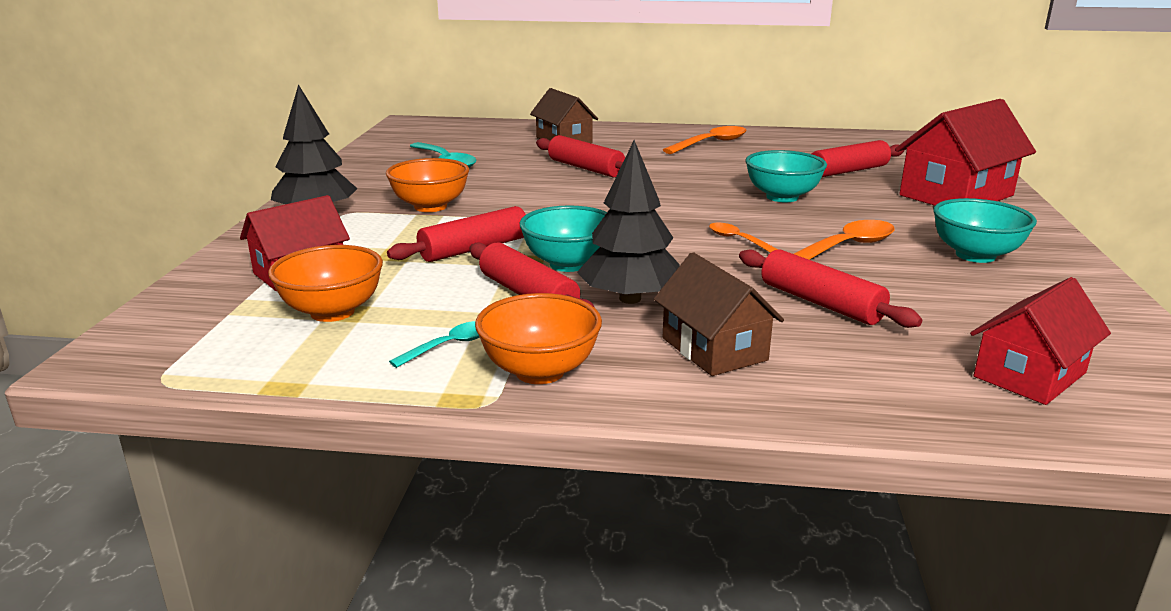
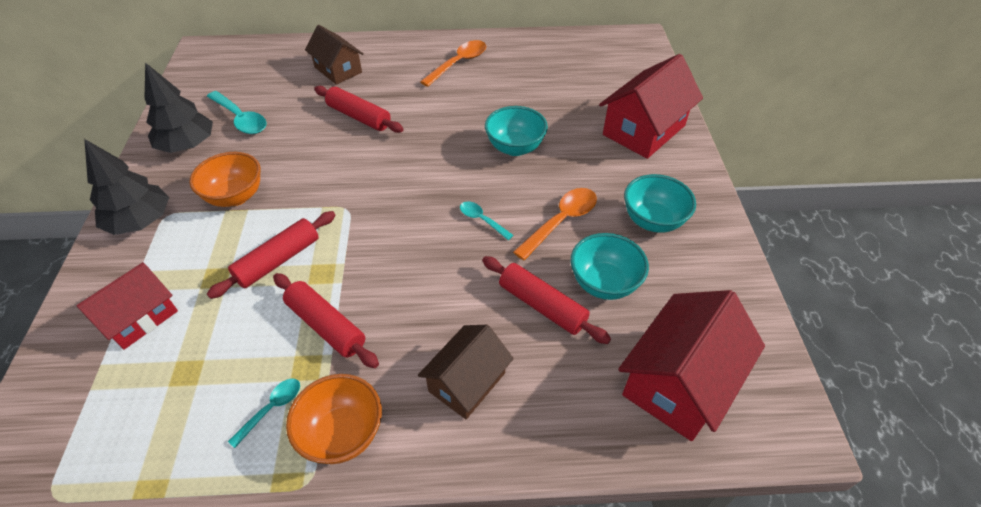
camera: 10 degrees left, 25 degrees up
orange bowl [268,245,383,322] -> none
turquoise bowl [520,205,607,272] -> turquoise bowl moved to [571,233,649,300]
black tree [577,140,680,304] -> black tree moved to [145,63,213,153]
brown house [654,252,784,376] -> brown house turned 75 degrees clockwise [418,325,514,419]
orange spoon [709,223,779,253] -> turquoise spoon [460,201,514,240]
red rolling pin [812,140,905,177] -> none
red house [970,277,1111,405] -> red house [618,290,765,441], size x1.55

